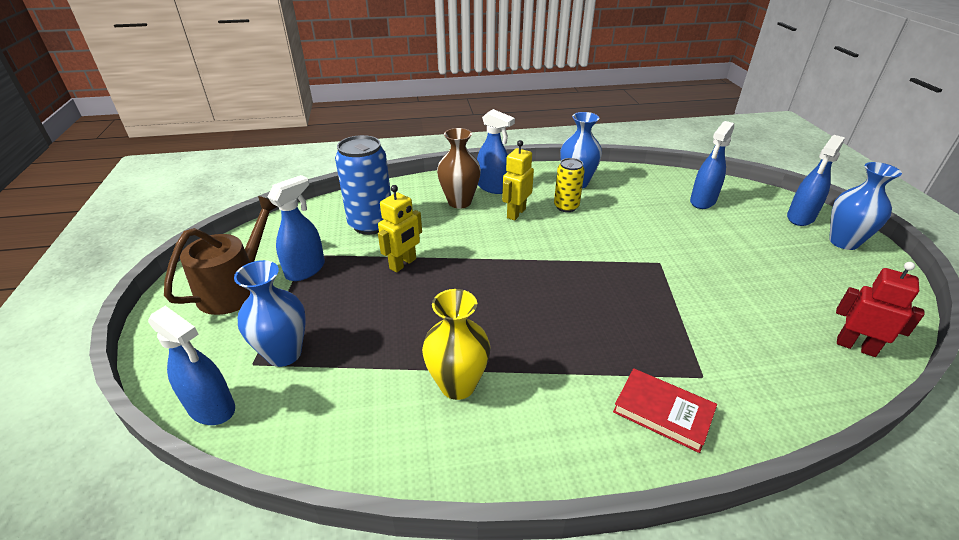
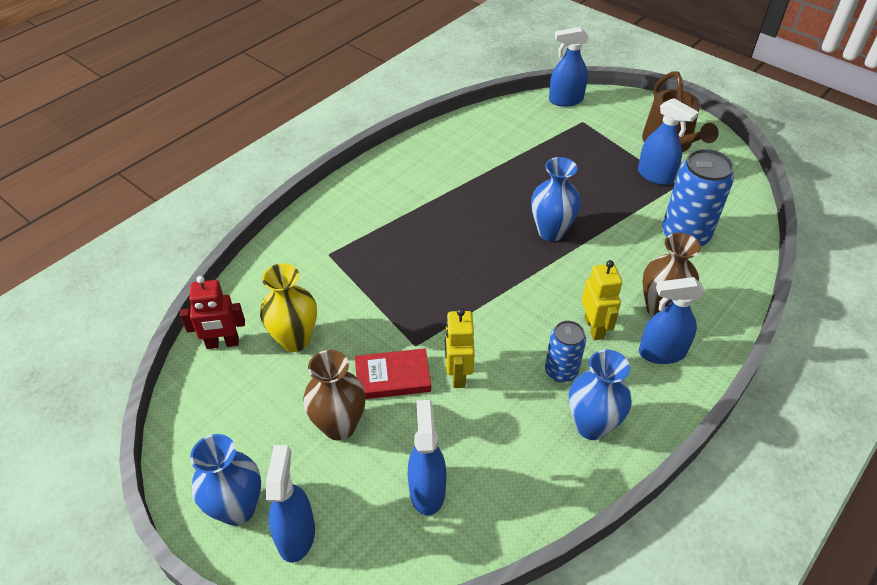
camera: 140 degrees right, 10 degrees up
blue vase [234,260,306,367] -> blue vase moved to [531,157,581,241]
blue spray bottle [268,175,325,281] -> blue spray bottle turned 45 degrees counterclockwise [638,98,699,185]
yellow robot [378,185,422,272] -> yellow robot moved to [445,308,475,388]
yellow vase [422,289,490,400] -> yellow vase moved to [260,263,317,352]
yellow can [554,158,585,212] -> blue can [545,321,586,383]
red book [613,368,717,453] -> red book moved to [355,348,431,399]
none -> brown vase [303,350,366,441]

